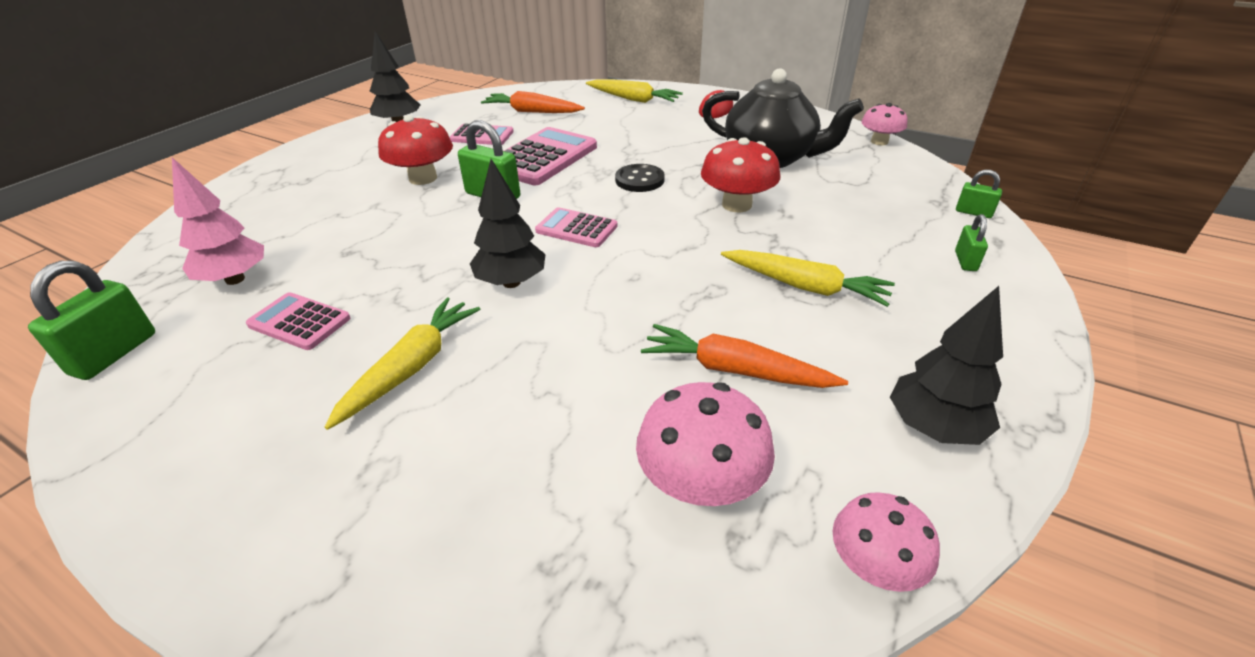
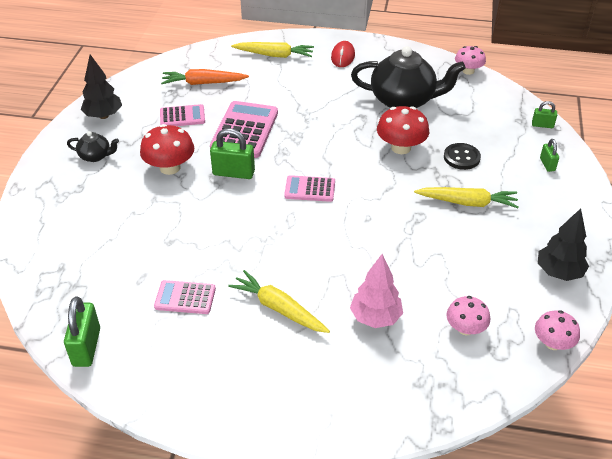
camera: 20 degrees left, 5 degrees up
pink tree [172,157,264,285] -> pink tree moved to [350,254,403,328]
yellow carrot [325,297,480,430] -> yellow carrot turned 60 degrees counterclockwise [228,270,330,333]
black tree [470,159,546,288] -> none
black button [615,164,665,192] -> black button moved to [444,143,481,170]
pink mushroom [636,382,775,506] -> pink mushroom [446,296,490,335], size x0.66
orange carrot [641,324,848,388] -> none
none -> black teapot [67,131,119,162]

